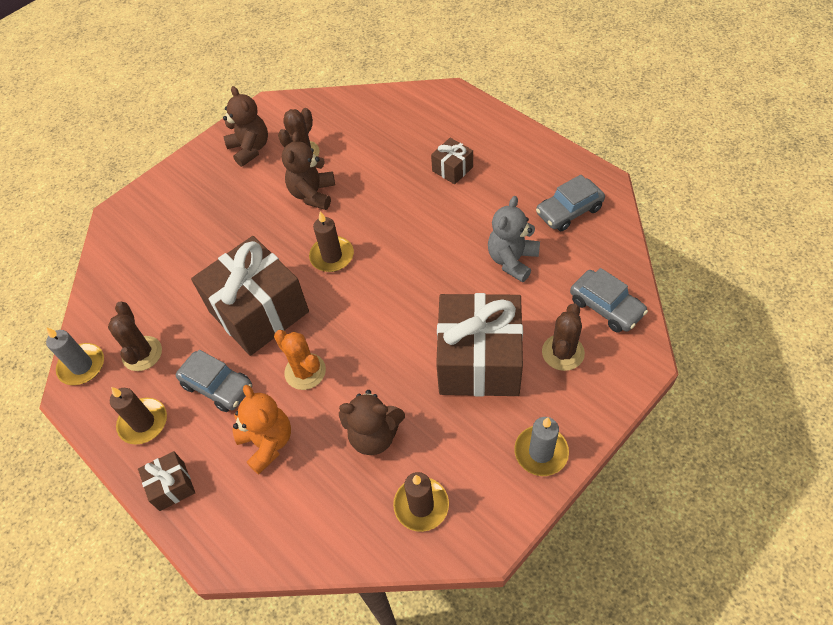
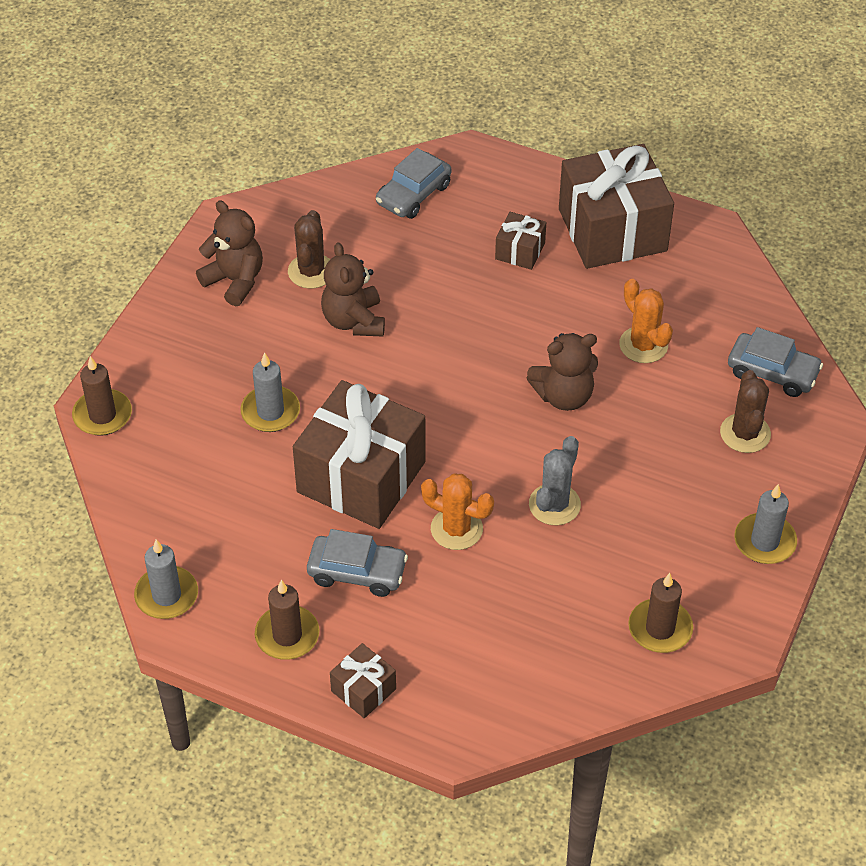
camera: 25 degrees left, 5 degrees down
brown cactus [108,301,162,371] -> none
orange teddy bear [233,385,291,475] -> none
brown candle [309,211,354,272] -> brown candle moved to [72,356,132,436]
brown teddy bear [339,390,405,455] -> brown teddy bear moved to [527,333,598,411]
brown gift [436,293,523,397] -> brown gift moved to [559,144,674,269]
grey teddy bear [488,196,540,282] -> orange cactus [619,279,673,363]
grey car [536,175,605,231] -> grey car moved to [376,148,452,219]
none -> grey candle [240,352,300,432]
none -> grey cactus [529,436,581,525]

